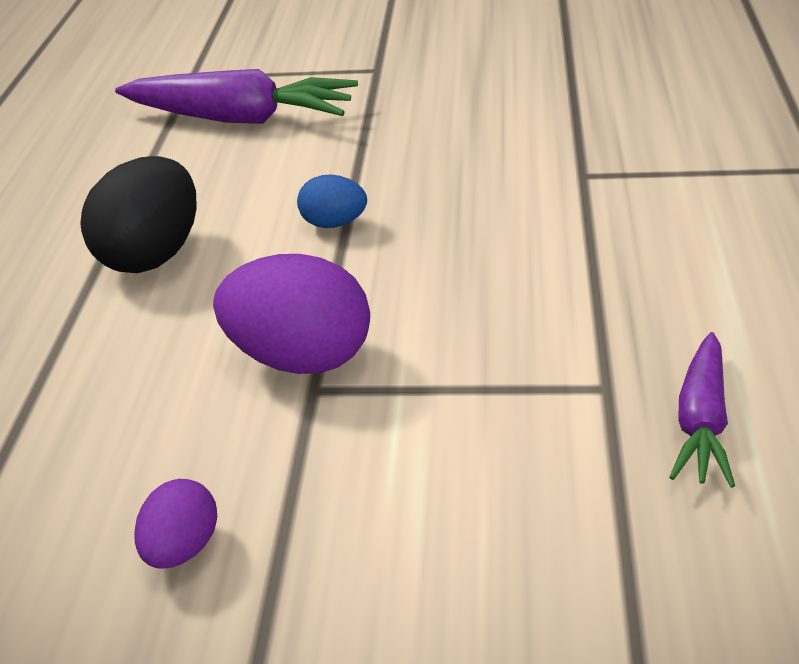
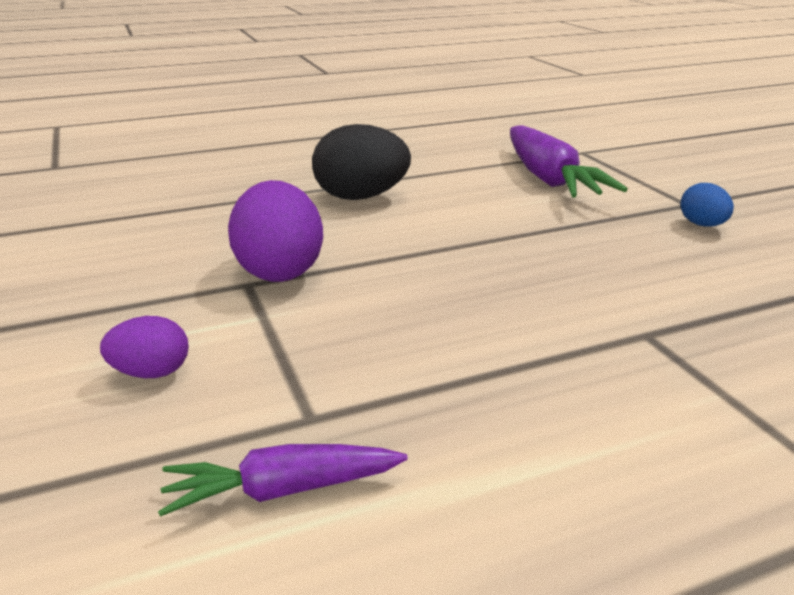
camera: 60 degrees right, 10 degrees down
purple egg [134,479,217,569] -> purple egg moved to [100,316,189,378]
blue egg [297,174,367,228] -> blue egg moved to [680,183,734,227]

